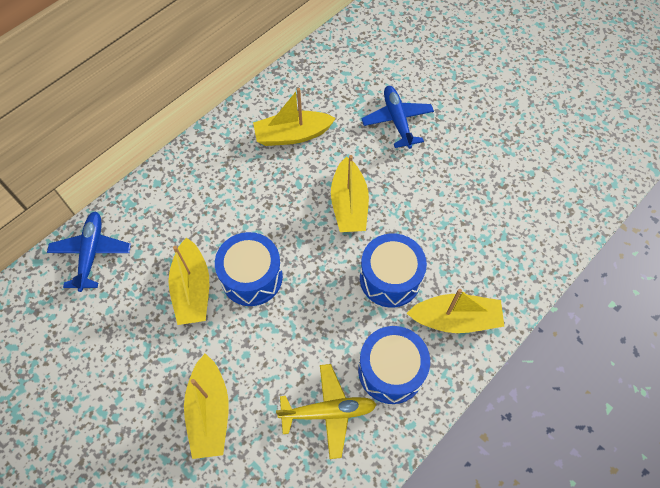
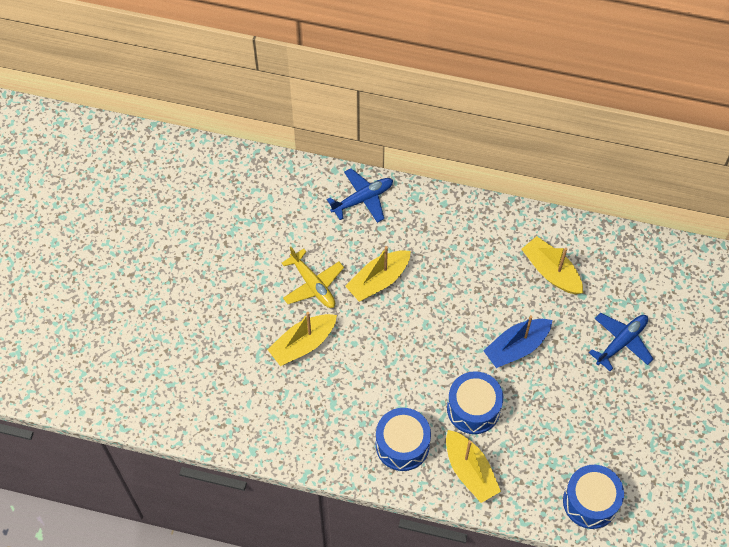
camera: 60 degrees right, 0 degrees up
blue drum [215,232,283,306] -> blue drum moved to [563,465,624,529]
yellow plane [276,364,377,459] -> yellow plane moved to [282,247,344,308]
yellow boat [331,155,369,232] -> blue boat [483,315,552,368]

